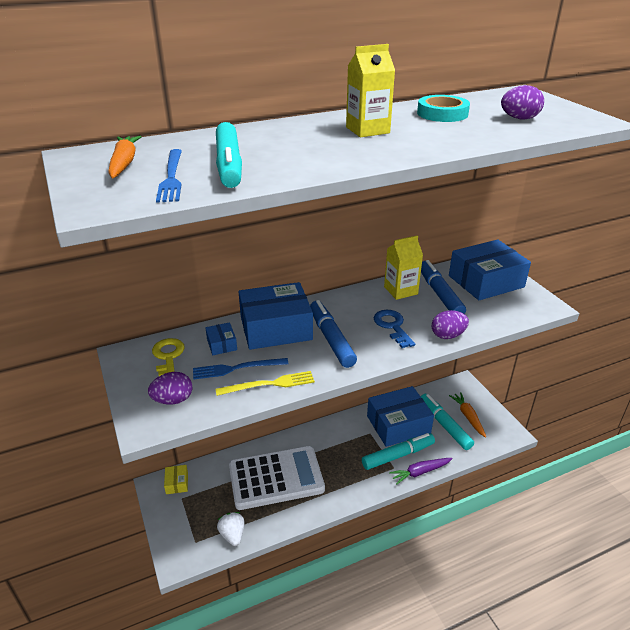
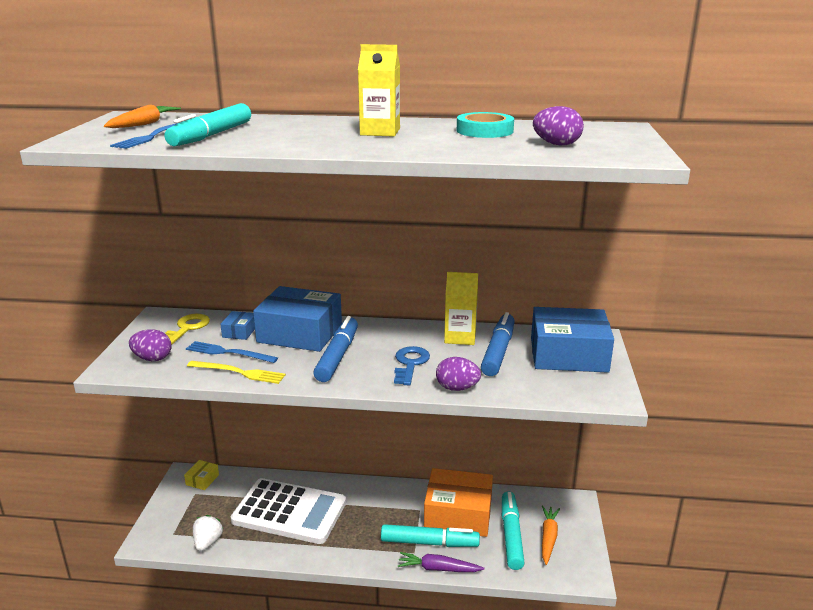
camera: 30 degrees right, 10 degrees down
blue box [367,386,434,447] -> orange box [424,468,493,537]

